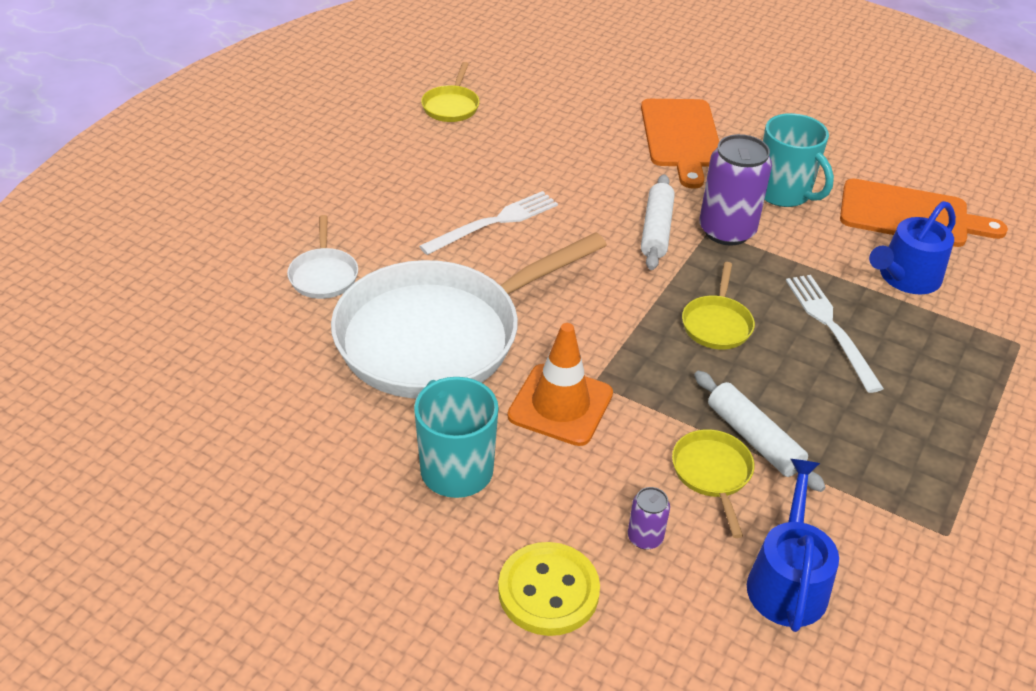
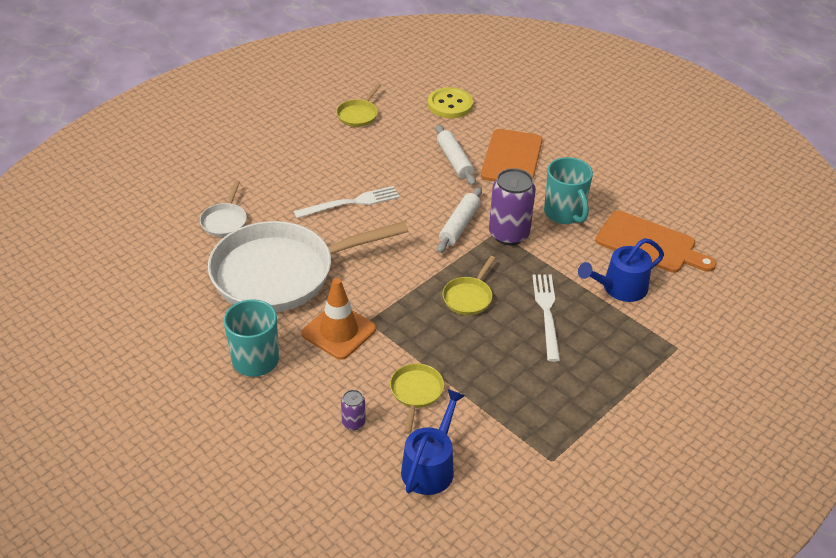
camera: 15 degrees right, 0 degrees up
yellow button [498,542,600,636] -> yellow button moved to [428,87,473,118]
white rolling pin [694,371,826,492] -> white rolling pin moved to [436,125,476,186]

